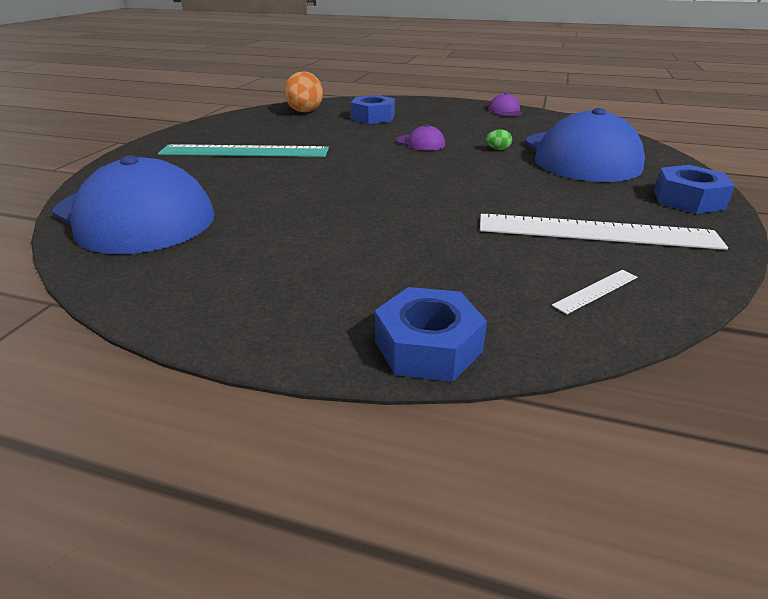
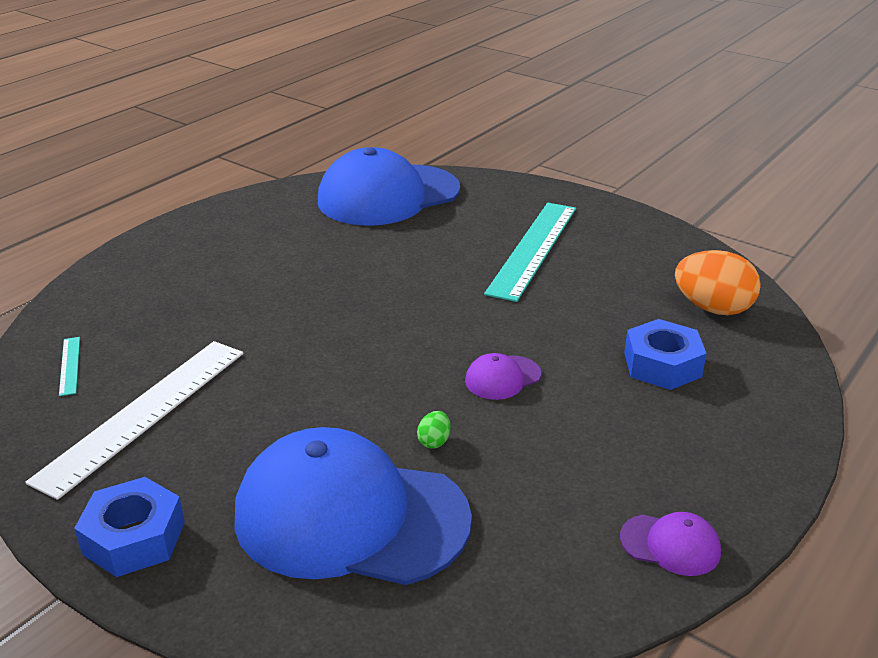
camera: 110 degrees right, 0 degrees up
blue nut [375,287,487,382] -> none
white ruler [552,270,638,314] -> turquoise ruler [59,337,80,396]

